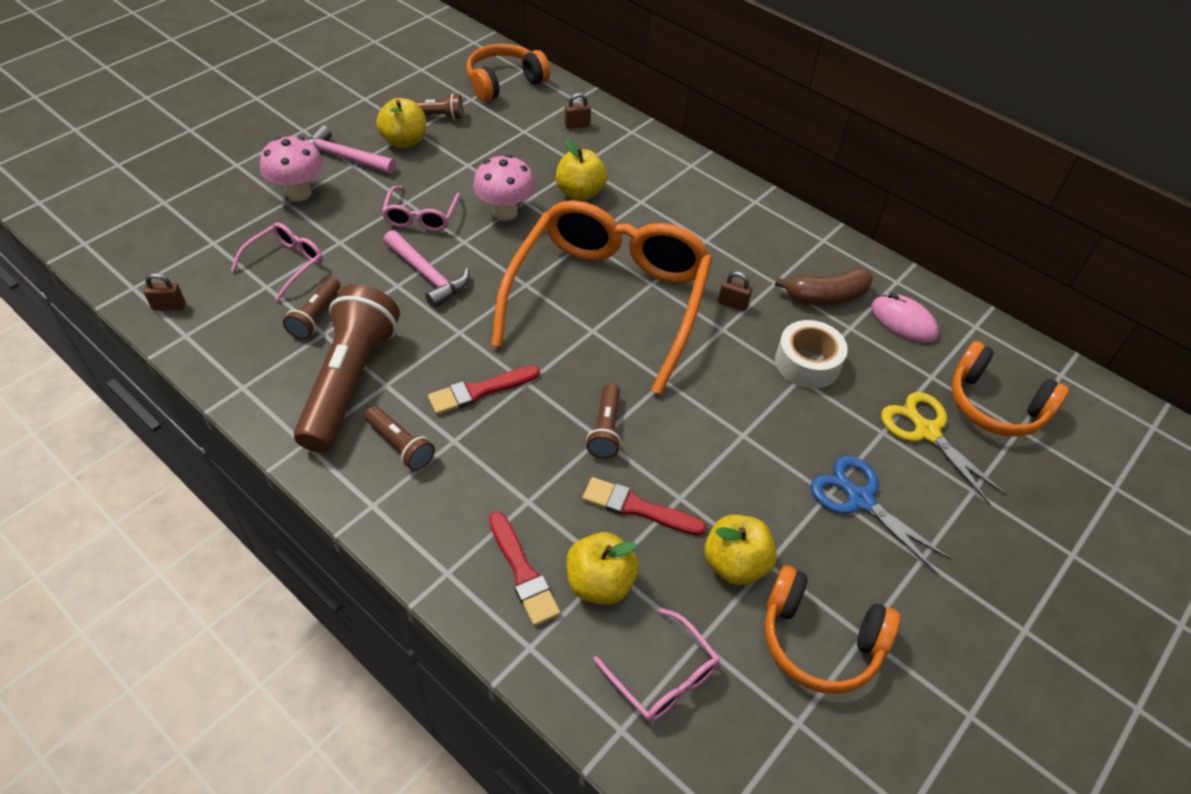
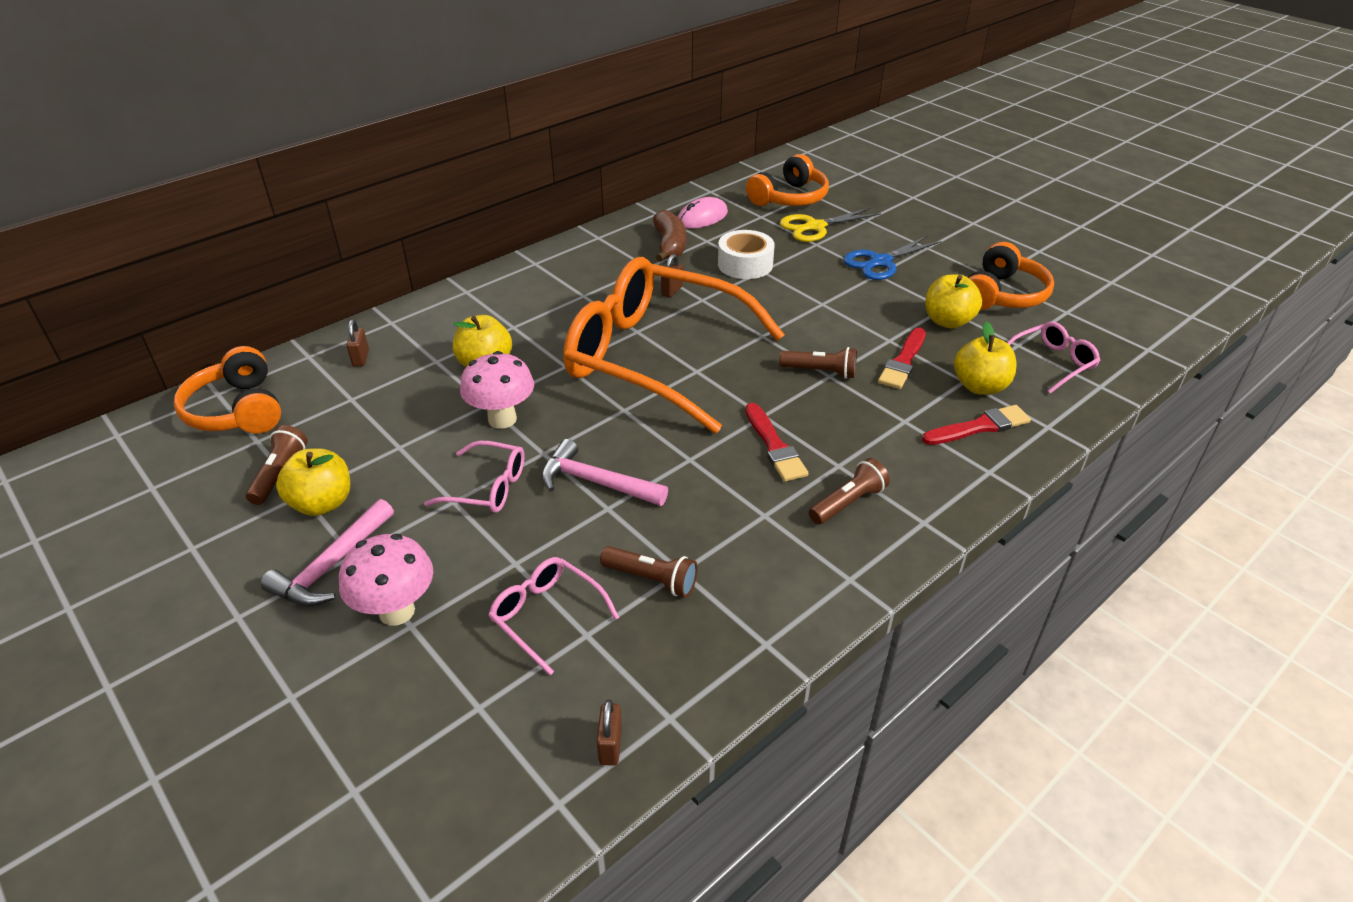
camera: 80 degrees left, 10 degrees down
brown flashlight [294,284,400,452] -> none
pink hammer [383,230,469,308] -> pink hammer turned 120 degrees counterclockwise [541,439,668,506]

